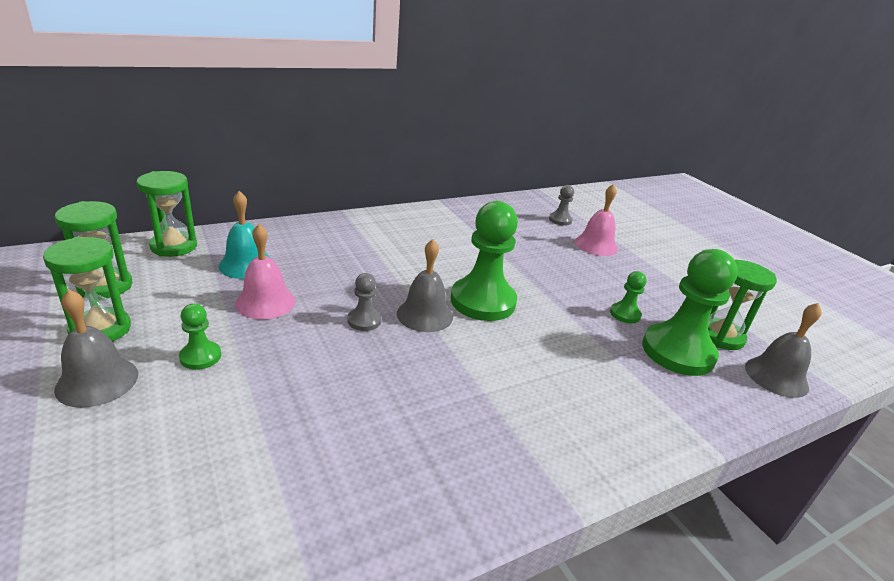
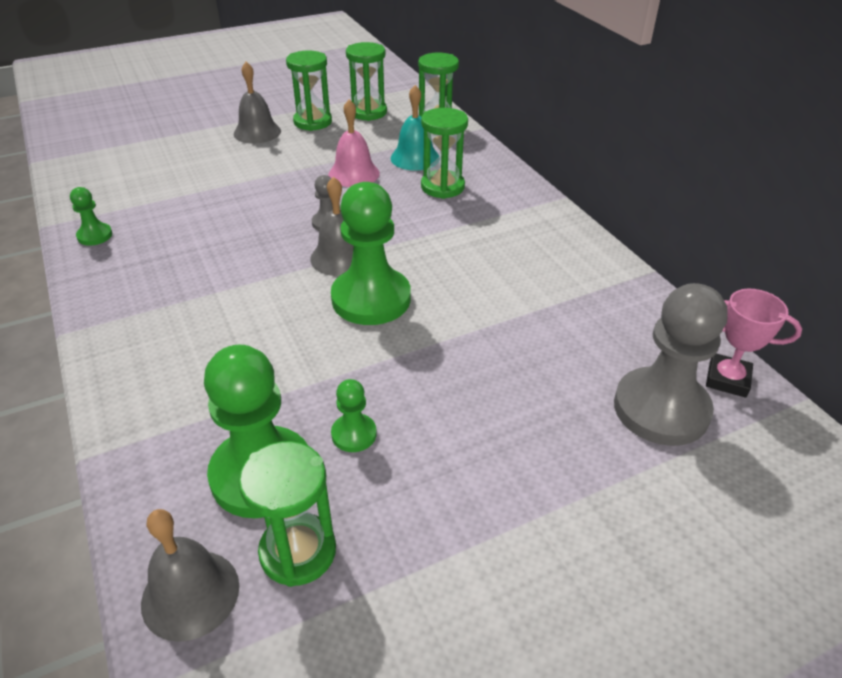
camera: 95 degrees right, 10 degrees up
green pawn [179,304,221,370] -> green pawn moved to [70,187,112,246]
grey pawn [549,185,574,226] -> grey pawn [614,283,728,446], size x2.15
pink bell [575,184,618,256] -> none
none -> green hourglass [421,108,468,199]
none -> pink trophy [706,289,802,398]

